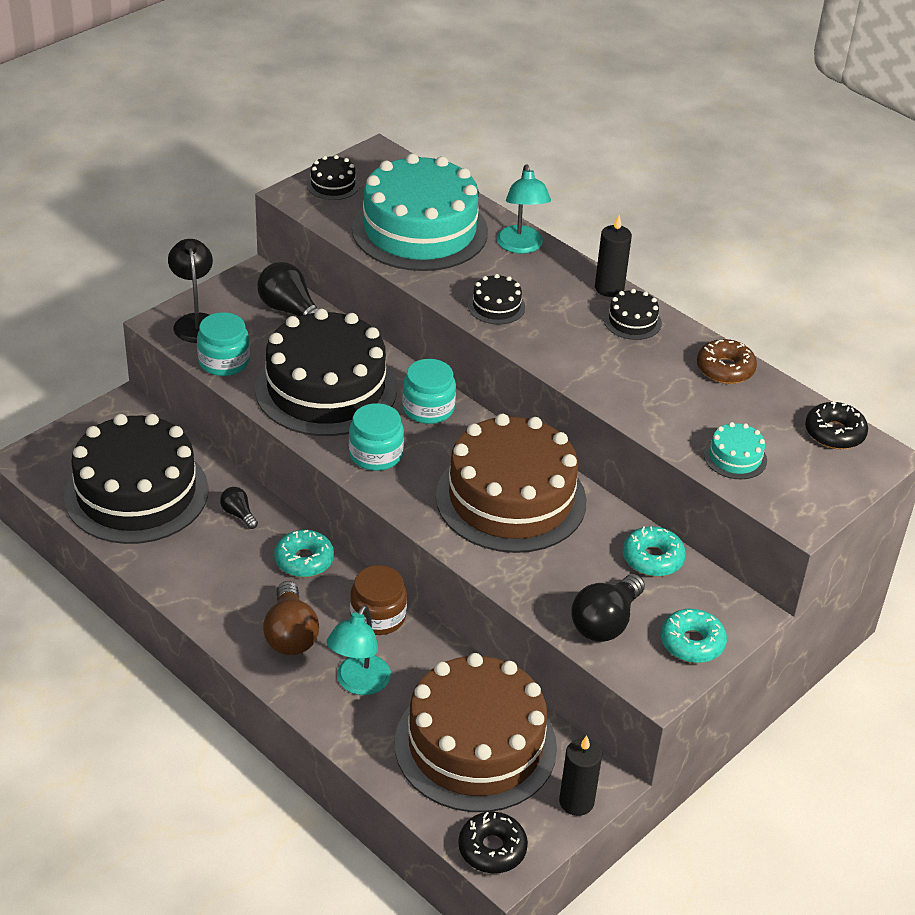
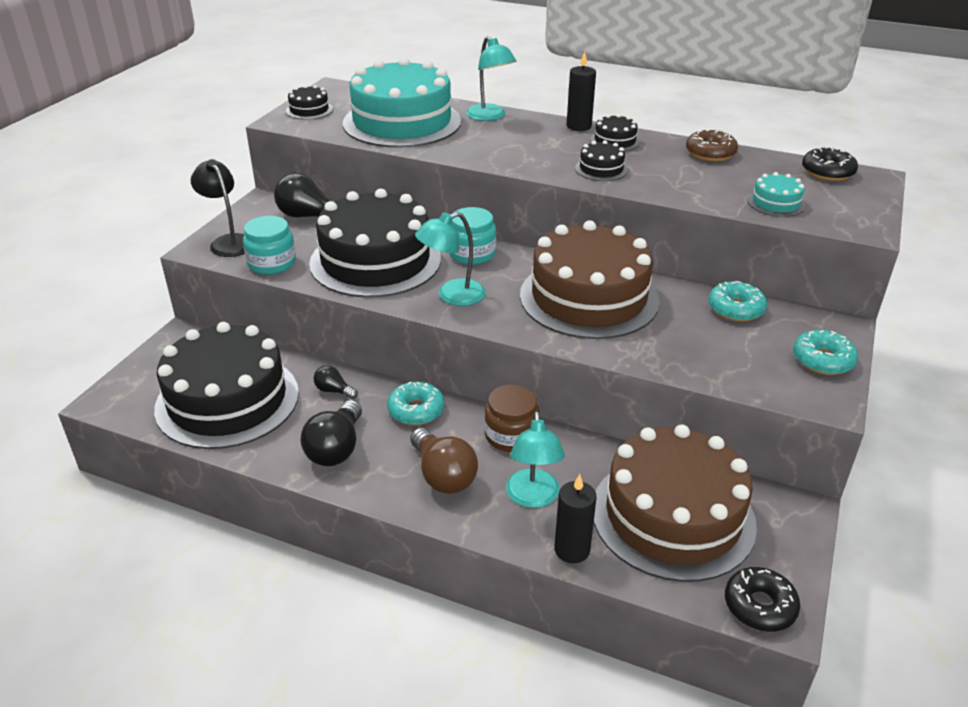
camera: 20 degrees left, 5 degrees down
turquoise jar [349,403,404,471] -> turquoise lamp [415,212,486,306]
black cake [468,274,525,325] -> black cake moved to [575,140,628,181]
black candle [559,736,602,816] -> black candle moved to [554,474,597,563]
black light bulb [571,574,645,642] -> black light bulb moved to [300,400,362,466]

